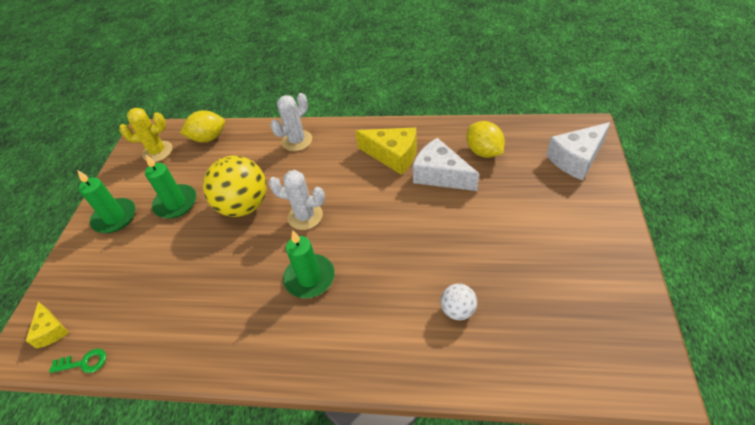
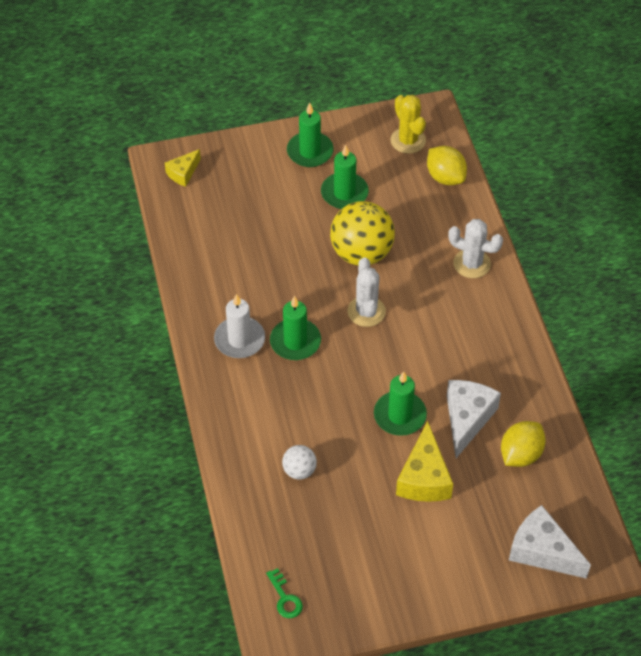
camera: 65 degrees right, 5 degrees up
green key [49,349,106,373] -> green key moved to [266,568,303,618]
yellow cheese [355,128,417,175] -> yellow cheese moved to [396,421,453,502]
none -> white candle [214,294,265,358]
none -> green candle [374,371,427,436]

